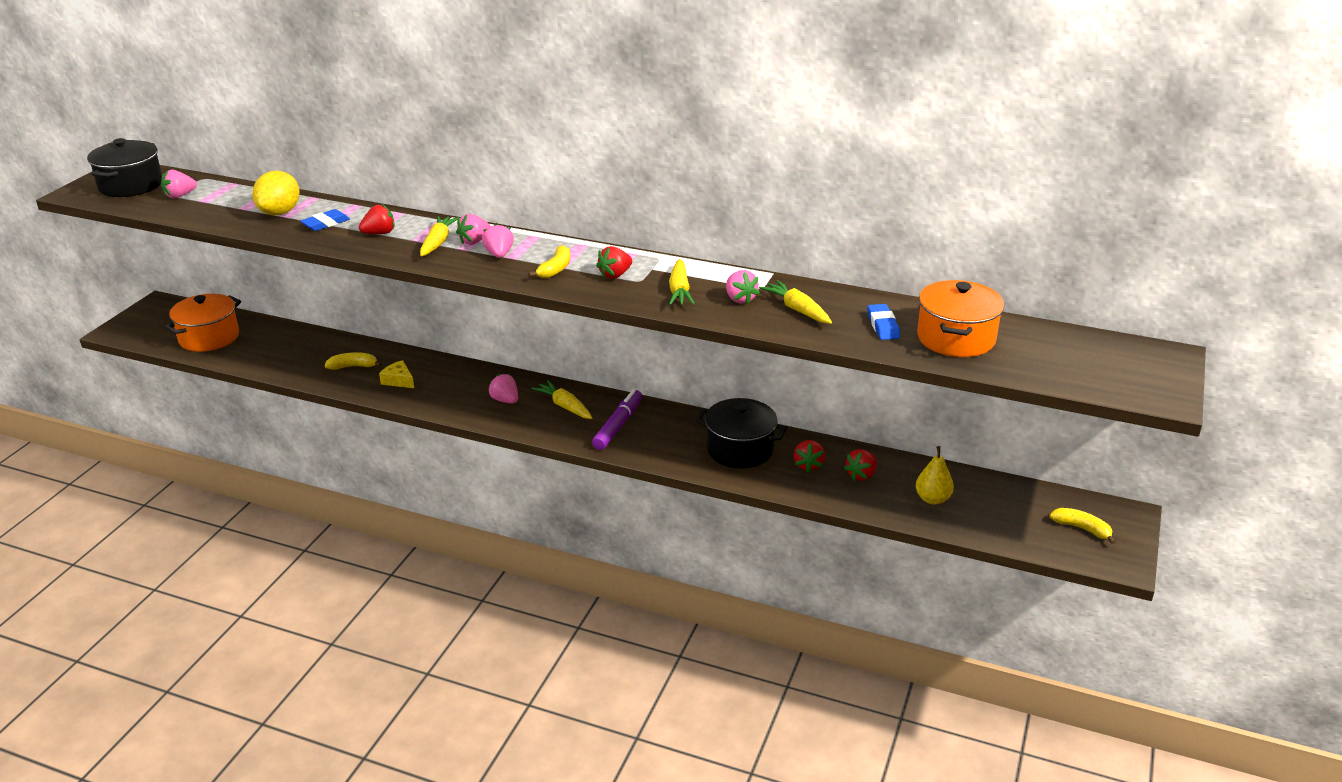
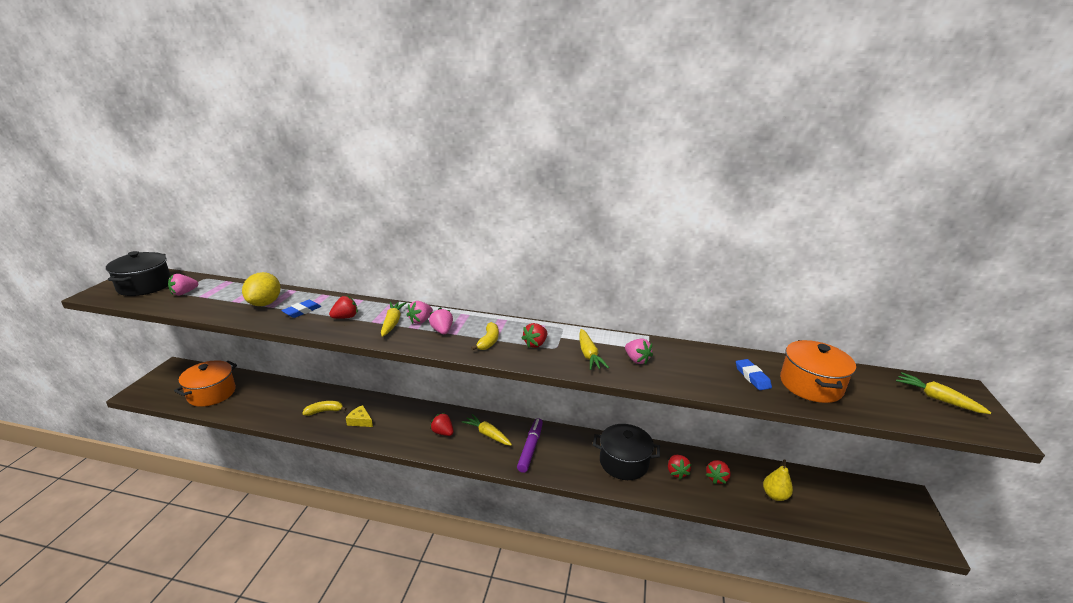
camera: 10 degrees left, 5 degrees down
pink strawberry [488,373,518,404] -> red strawberry [430,413,454,436]
yellow carrot [759,280,832,324] -> yellow carrot moved to [896,372,991,414]
yellow banana [1049,508,1116,544] -> none

